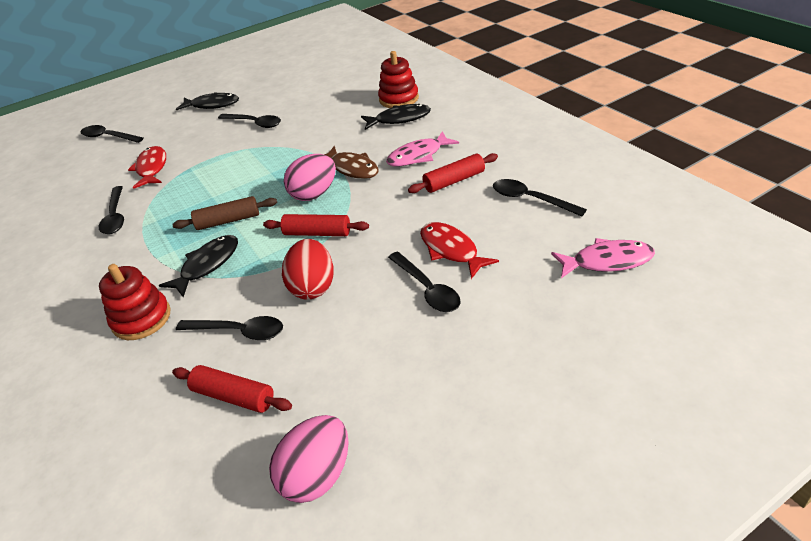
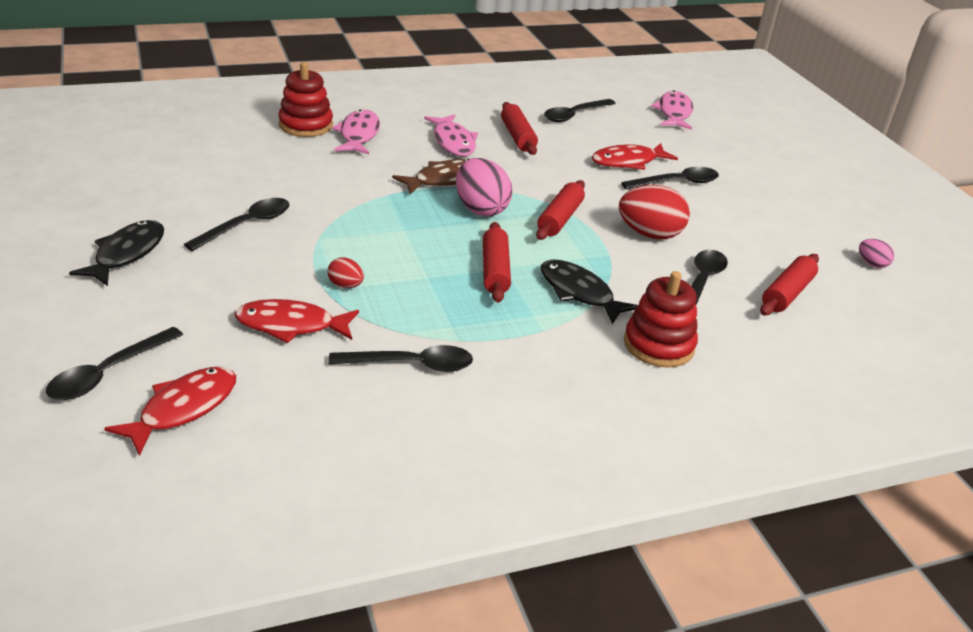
camera: 85 degrees left, 5 degrees down
brown rolling pin [172,196,277,230] -> red rolling pin [483,222,511,303]
pink egg [269,415,348,503] -> pink egg [859,239,894,268], size x0.50
black fish [361,104,431,130] -> pink fish [332,109,380,154]
none -> red fish [104,367,236,456]
none -> red egg [328,257,364,288]

